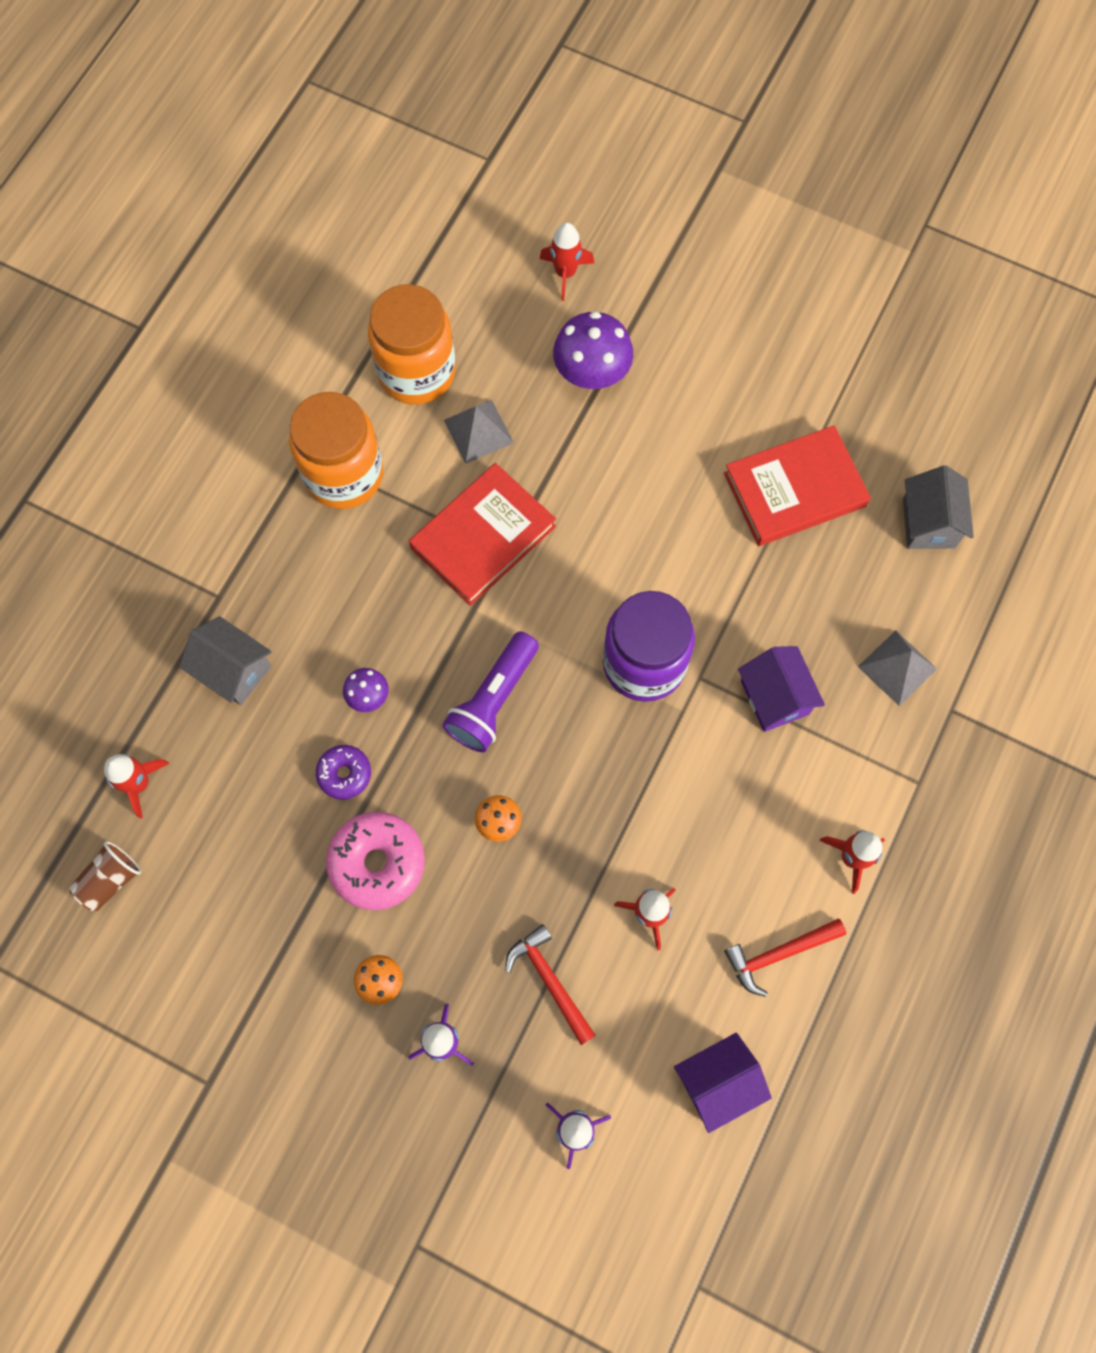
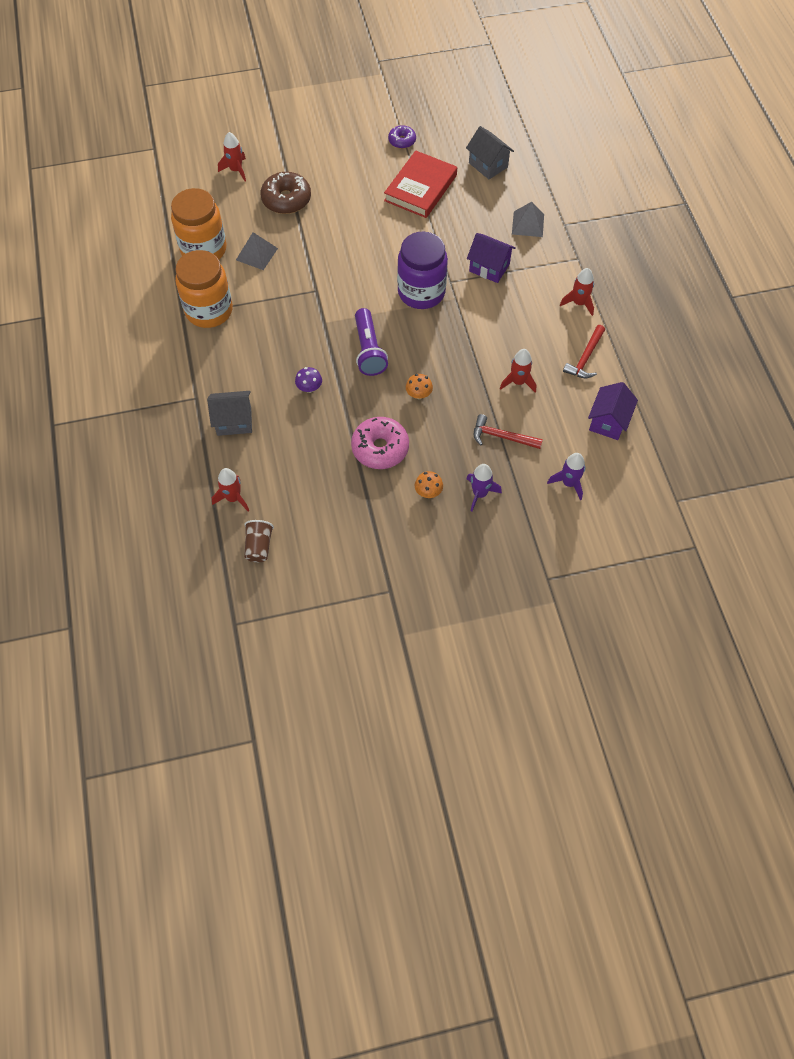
camera: 40 degrees left, 10 degrees down
purple donut [316,745,371,800] -> purple donut moved to [388,125,416,149]
red book [409,463,556,606] -> none
purple mushroom [553,311,633,389] -> brown donut [260,172,311,214]

